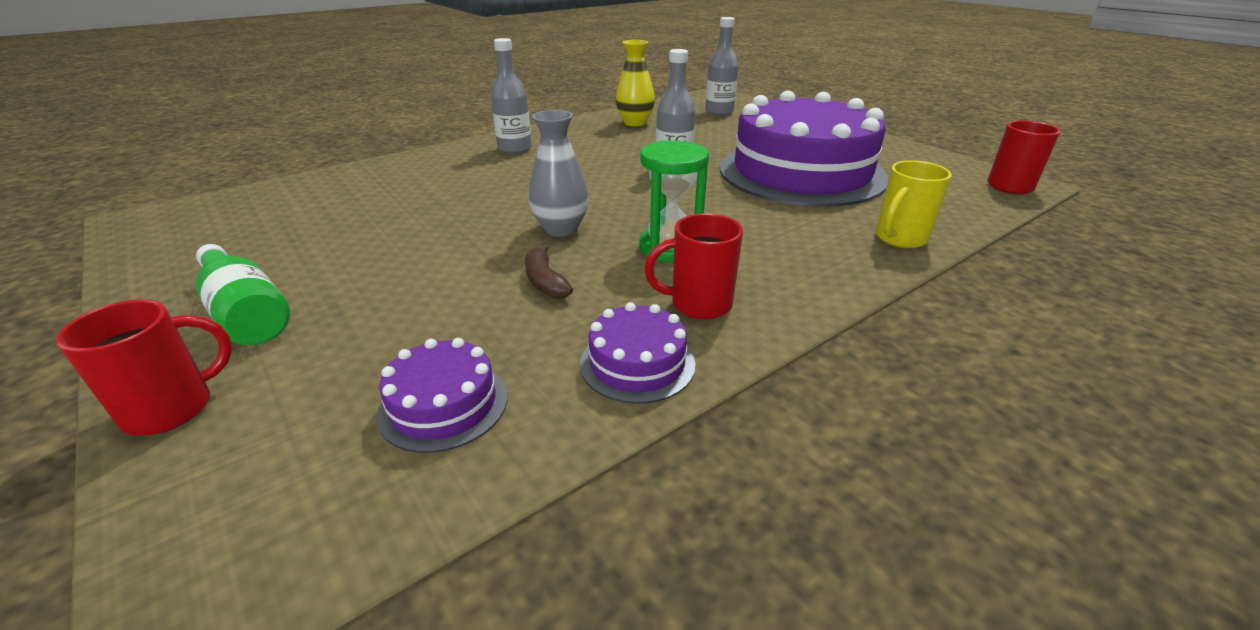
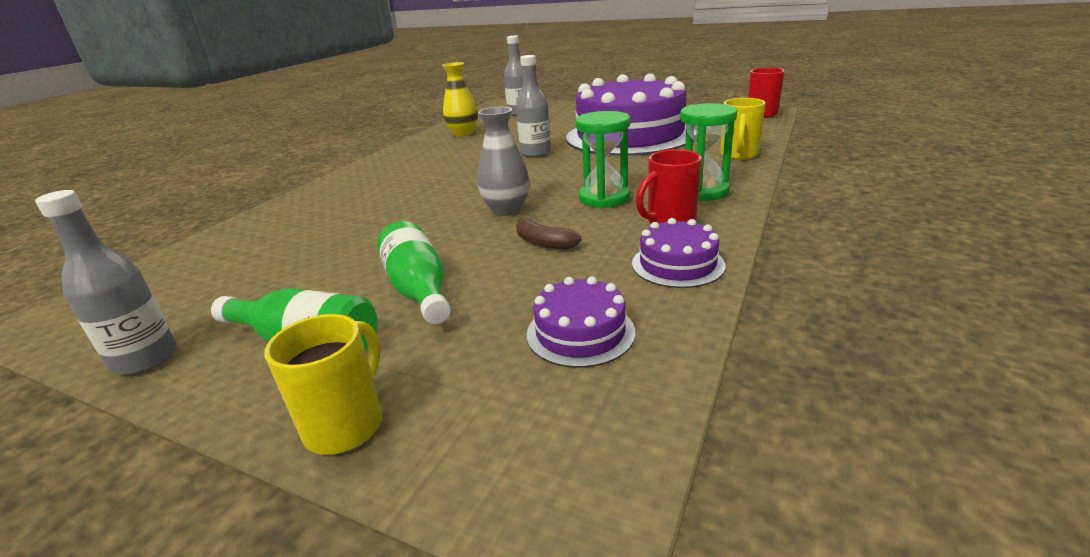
camera: 25 degrees left, 5 degrees down
red mug [56,299,232,436] -> yellow mug [264,314,382,455]
grey bottle [491,38,532,154] -> grey bottle moved to [35,190,177,375]
none -> green bottle [377,221,451,324]
none -> green hourglass [680,103,737,201]

